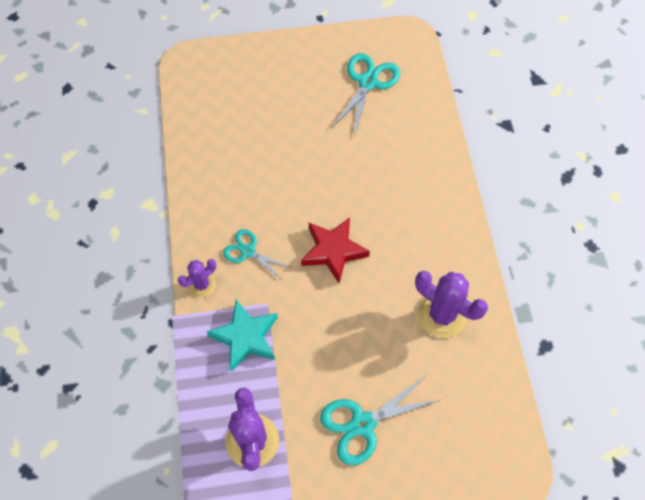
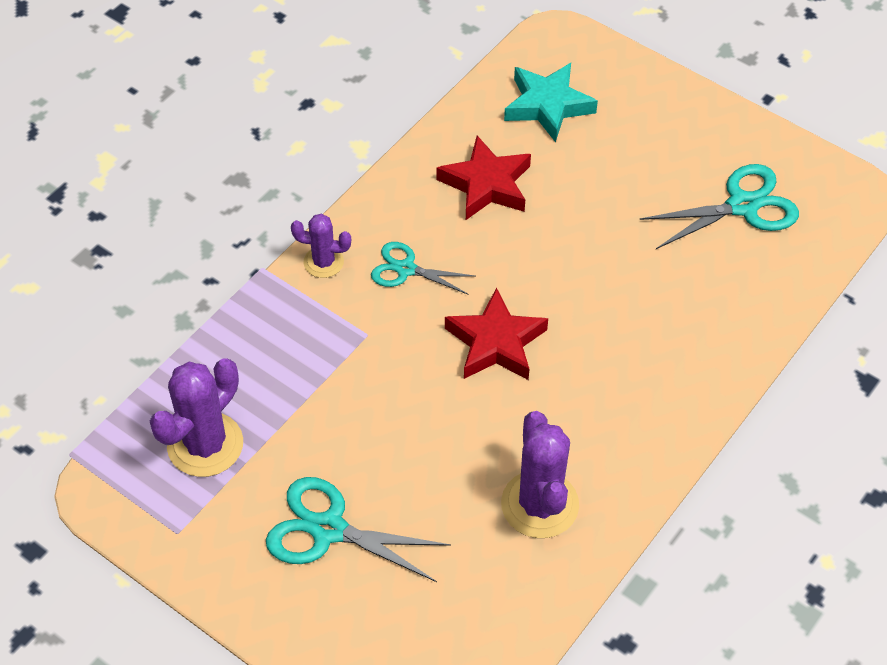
camera: 45 degrees right, 10 degrees down
turquoise star [207,299,278,372] -> turquoise star moved to [504,63,598,142]
turquoise scissors [223,229,292,281] -> turquoise scissors turned 60 degrees counterclockwise [371,242,475,295]
none -> red star [437,136,531,220]

